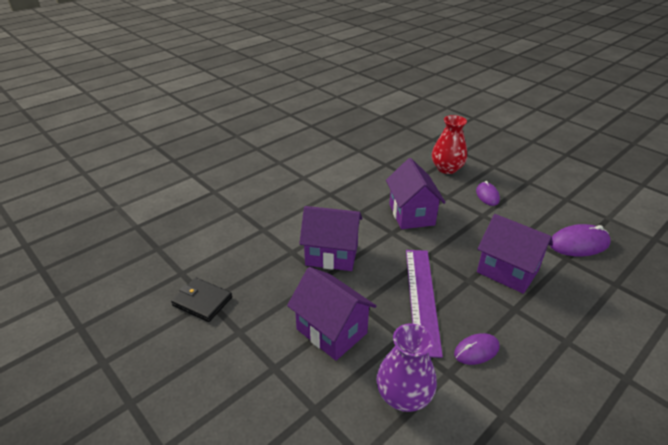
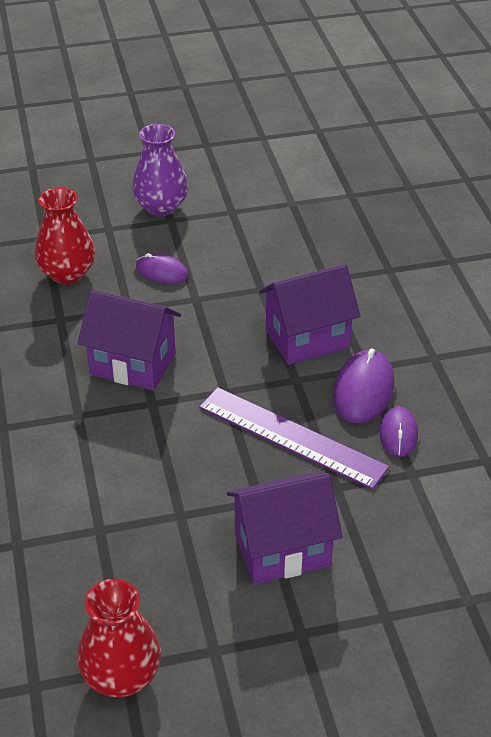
camera: 60 degrees left, 5 degrees up
black wallet [171,278,232,322] -> red vase [77,579,161,697]
purple house [299,206,362,271] -> none
purple vase [377,323,437,412] -> purple vase moved to [132,124,188,216]
purple mouse [550,224,611,256] -> purple mouse moved to [333,348,394,423]

